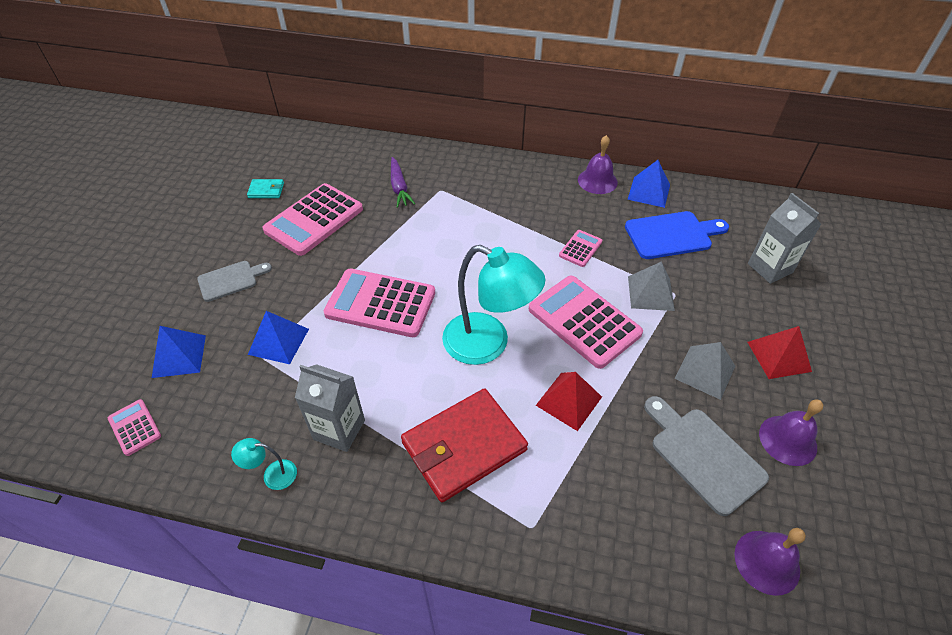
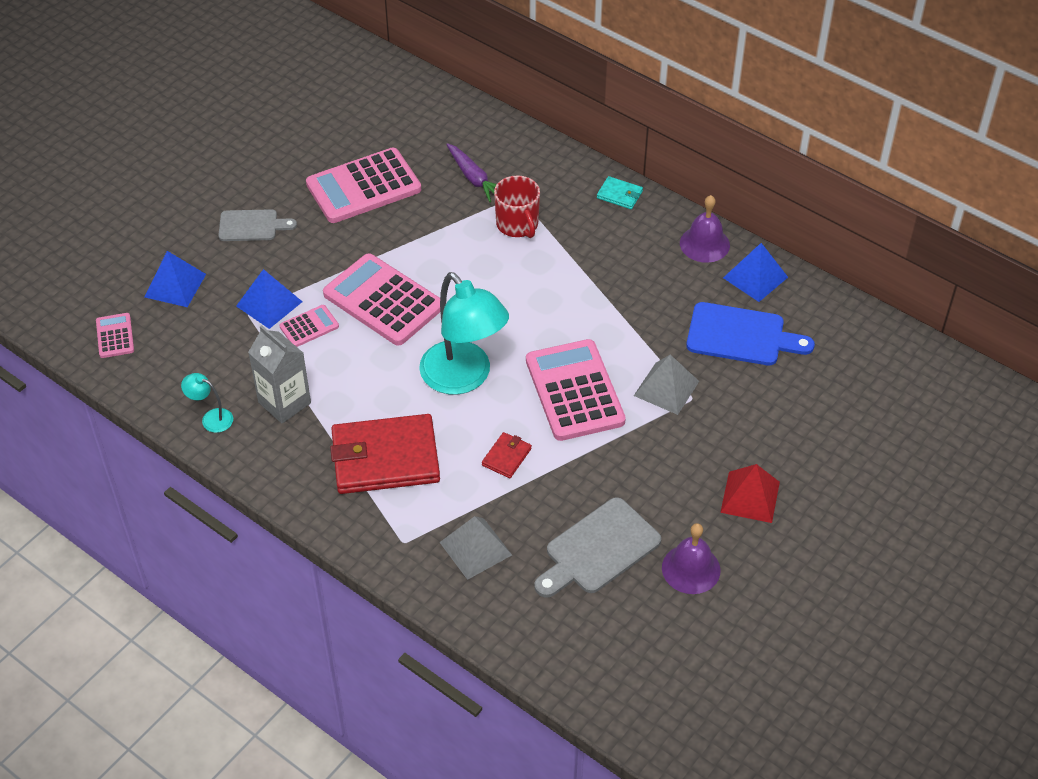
camera: 25 degrees right, 0 degrees up
turquoise wallet [247,179,284,198] -> turquoise wallet moved to [597,176,643,209]
purple carrot [391,157,415,208] -> purple carrot turned 45 degrees counterclockwise [446,143,497,202]
red pyramid [536,372,602,431] -> red wallet [482,432,532,478]
pink calculator [559,230,602,267] -> pink calculator moved to [279,305,339,347]
grey cutting board [644,396,769,516] -> grey cutting board turned 120 degrees counterclockwise [534,497,661,598]
grey pyramid [675,342,735,400] -> grey pyramid moved to [440,516,512,580]
purple bell [734,528,806,596] -> none
grey carton [748,193,822,284] -> none
none -> red mug [494,175,540,238]

